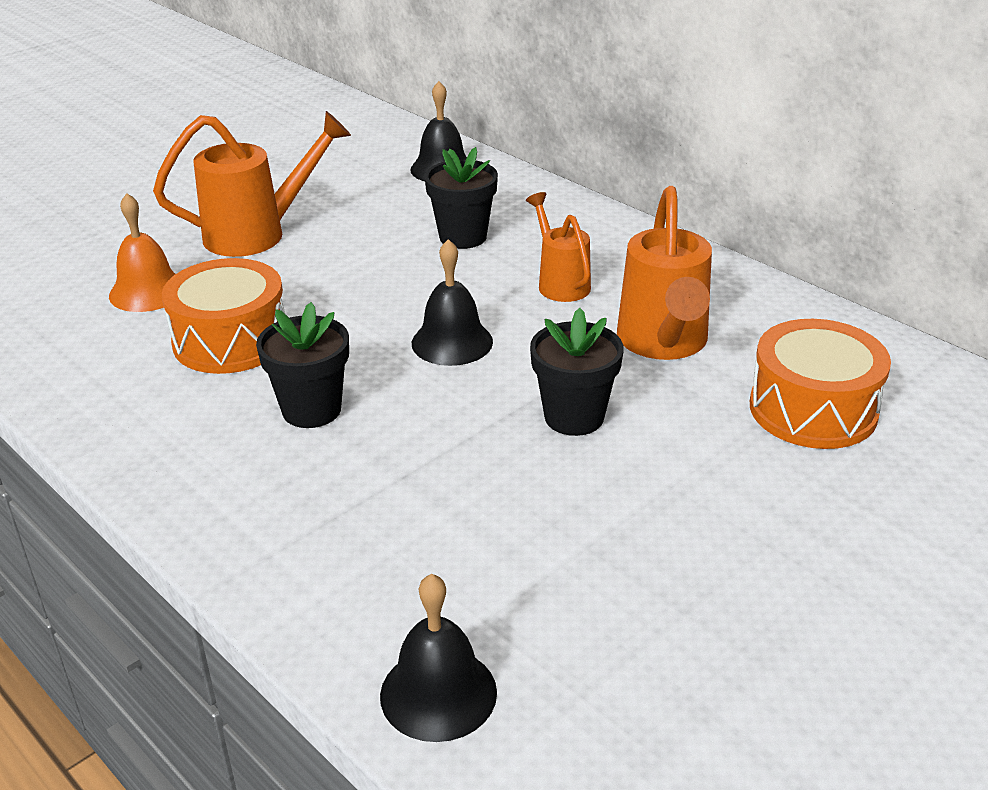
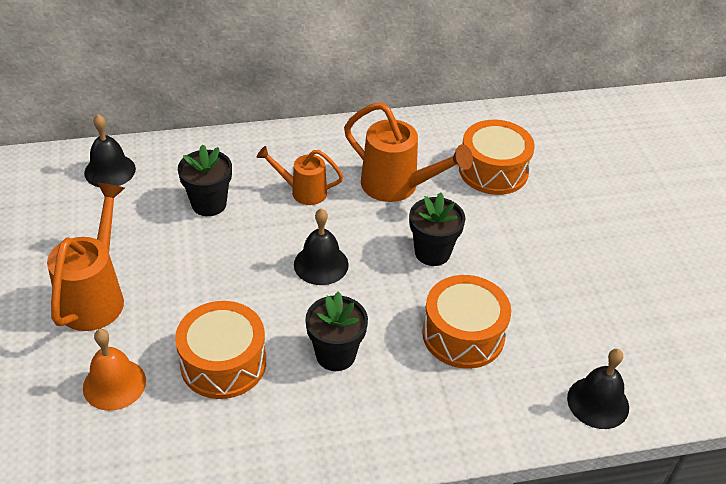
camera: 60 degrees left, 10 degrees up
none -> orange drum [422,275,511,369]

